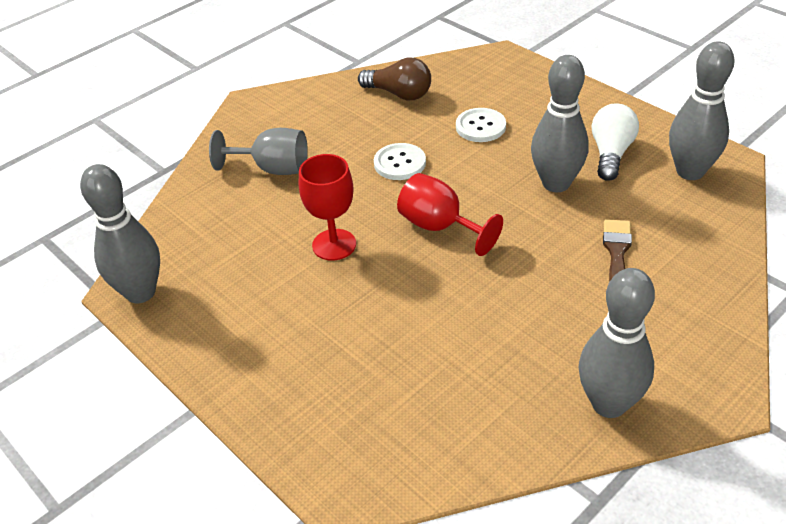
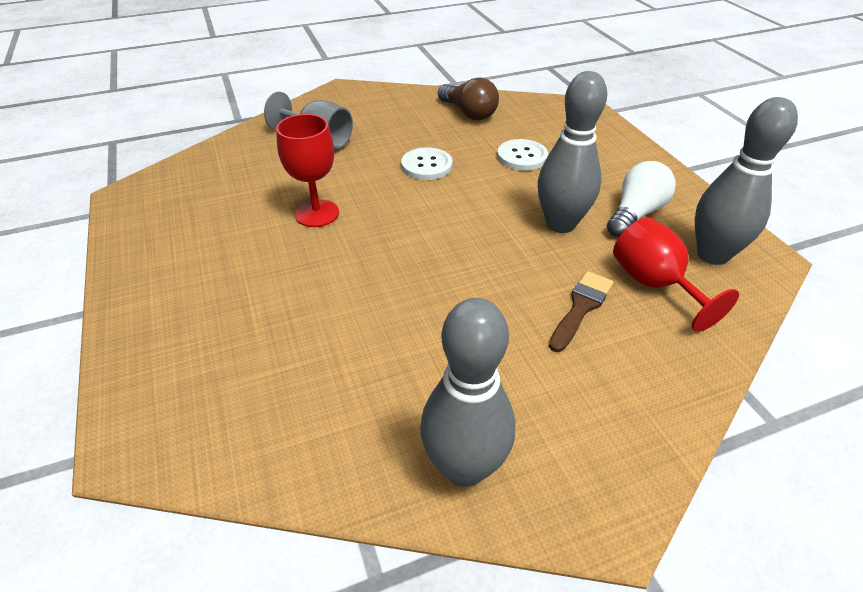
camera: 20 degrees right, 0 degrees up
grey bowling pin [80,164,160,303] -> none
red goblet [397,173,503,256] -> red goblet moved to [613,217,739,332]

